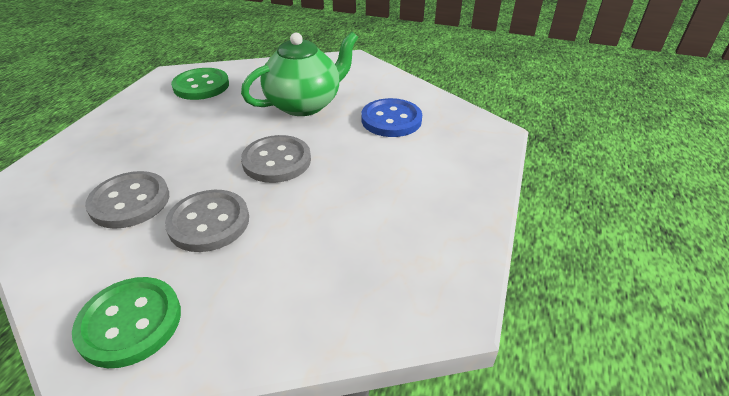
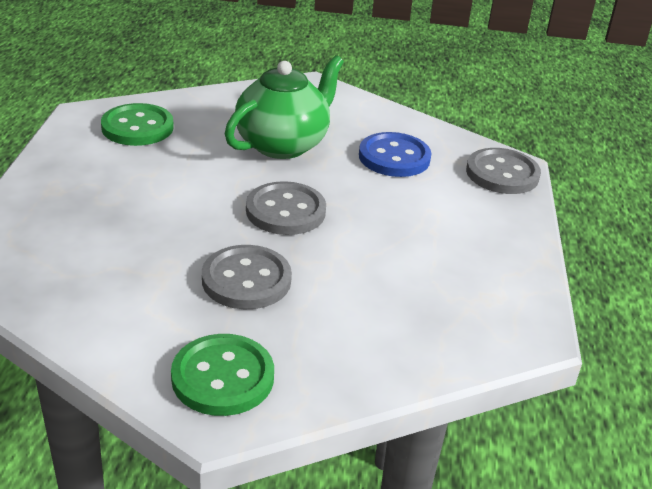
camera: 15 degrees left, 5 degrees down
grey button [85,171,169,229] -> grey button moved to [466,148,541,194]

